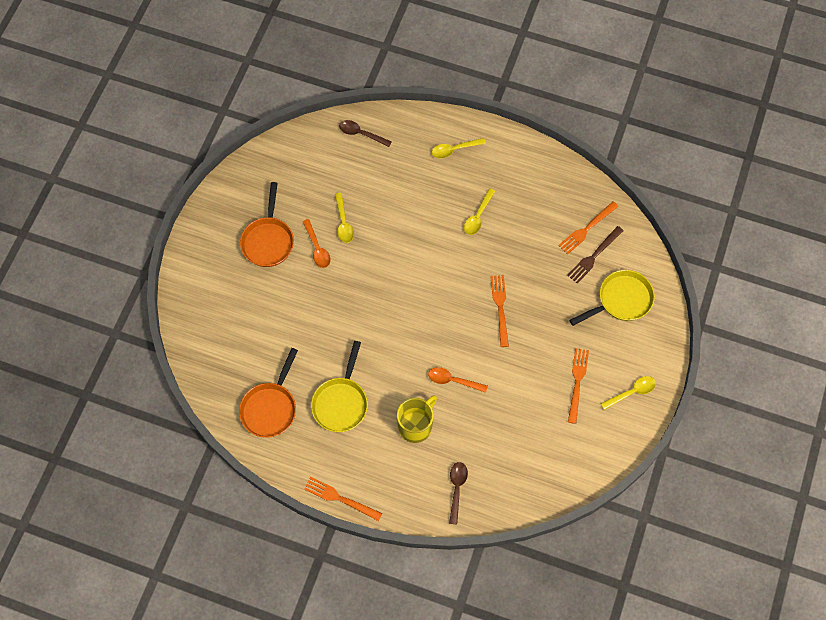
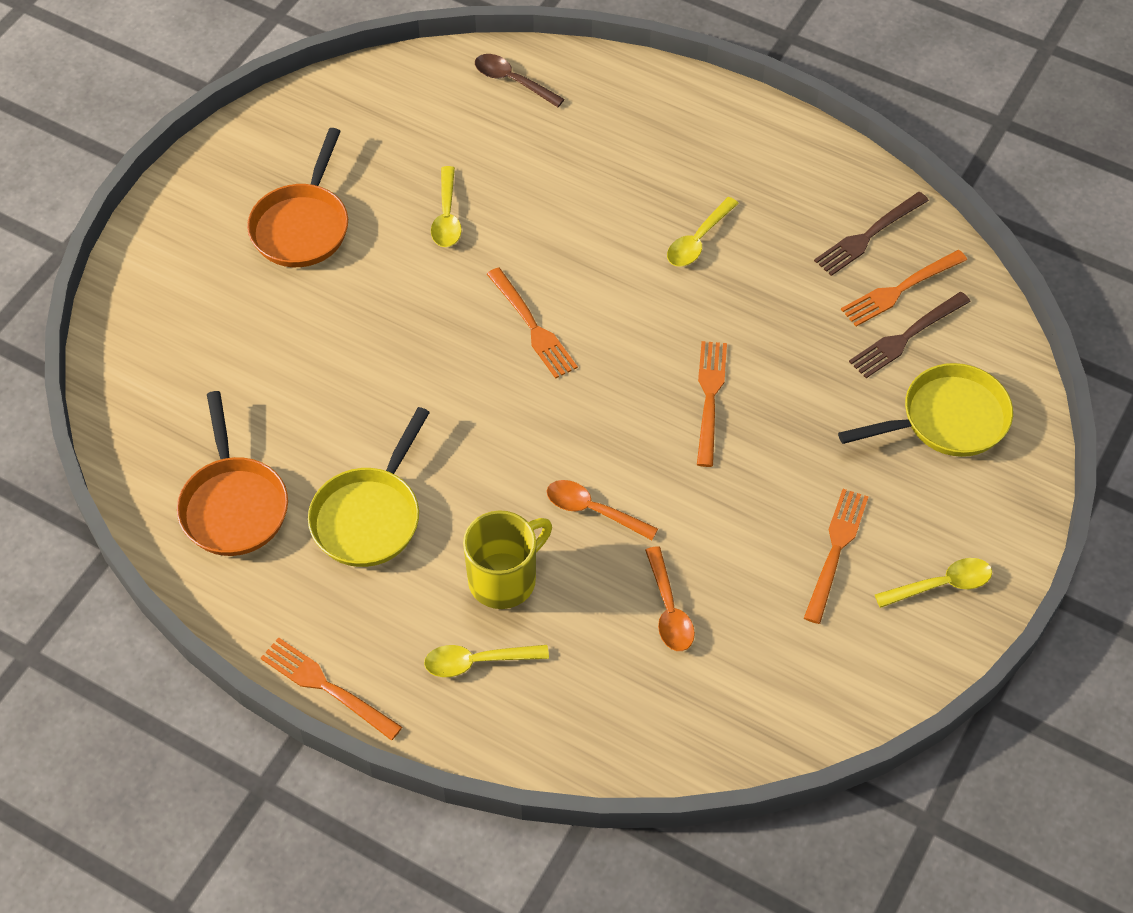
camera: 10 degrees right, 10 degrees down
orange pan [239,348,298,438] -> orange pan turned 45 degrees counterclockwise [177,391,288,556]
orange spoon [302,219,330,268] -> orange spoon moved to [645,546,695,651]
yellow spoon [432,138,486,159] -> yellow spoon moved to [424,645,549,677]
brown spoon [449,462,468,524] -> none
none -> orange fork [487,267,578,379]
none -> brown fork [814,192,929,276]

